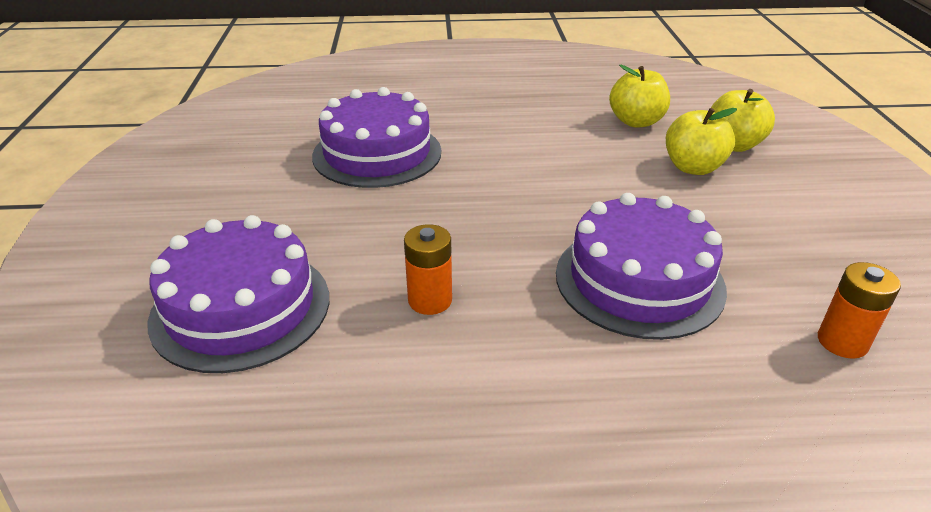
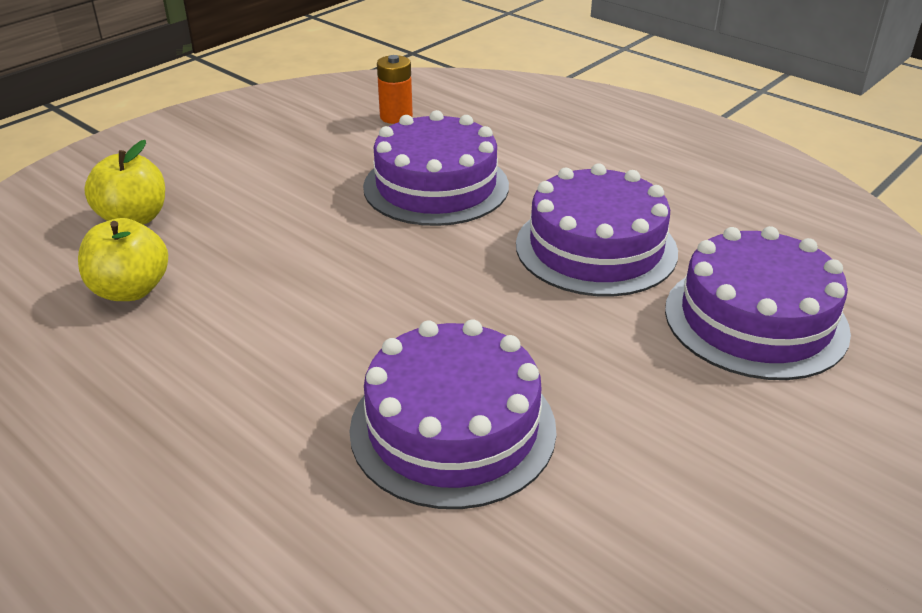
camera: 135 degrees left, 0 degrees up
orange battery [404,224,452,315] -> purple cake [516,163,678,296]
yellow apple [666,108,737,175] -> none

